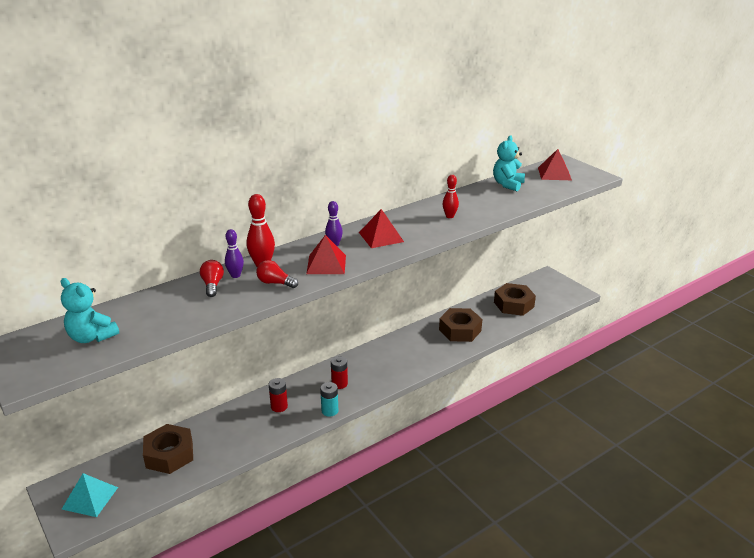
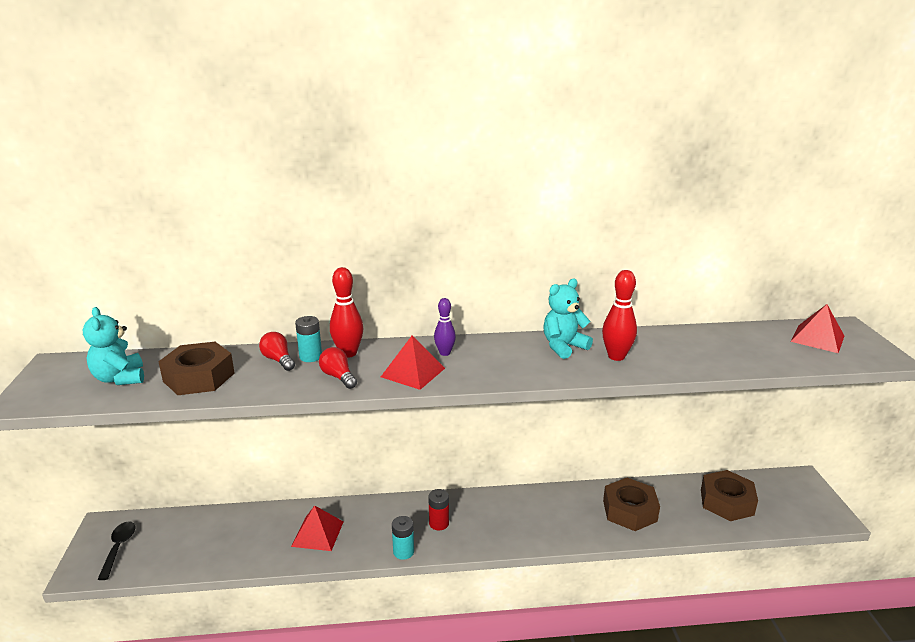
camera: 30 degrees right, 5 degrees down
turquoise pyramid [62,473,118,517] -> black spoon [97,521,135,580]
brown nut [143,424,193,474] -> brown nut moved to [158,342,235,395]
red light bulb [200,260,224,297] -> red light bulb turned 60 degrees counterclockwise [259,332,295,371]
purple bowling pin [225,229,244,278] -> turquoise battery [295,316,322,362]
red battery [269,378,288,412] -> none
red pyramid [359,209,404,248] -> red pyramid moved to [291,505,343,551]
red bowling pin [443,175,459,218] -> red bowling pin [602,270,637,361], size x1.53
turquoise teddy bear [493,135,525,191] -> turquoise teddy bear moved to [543,279,593,359]

